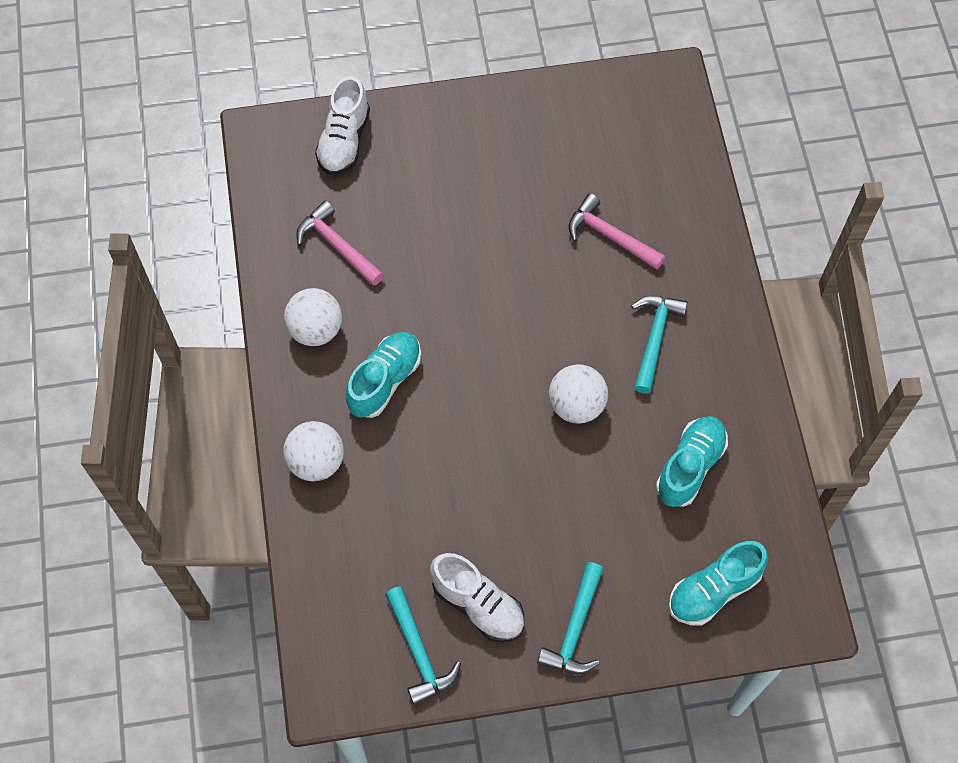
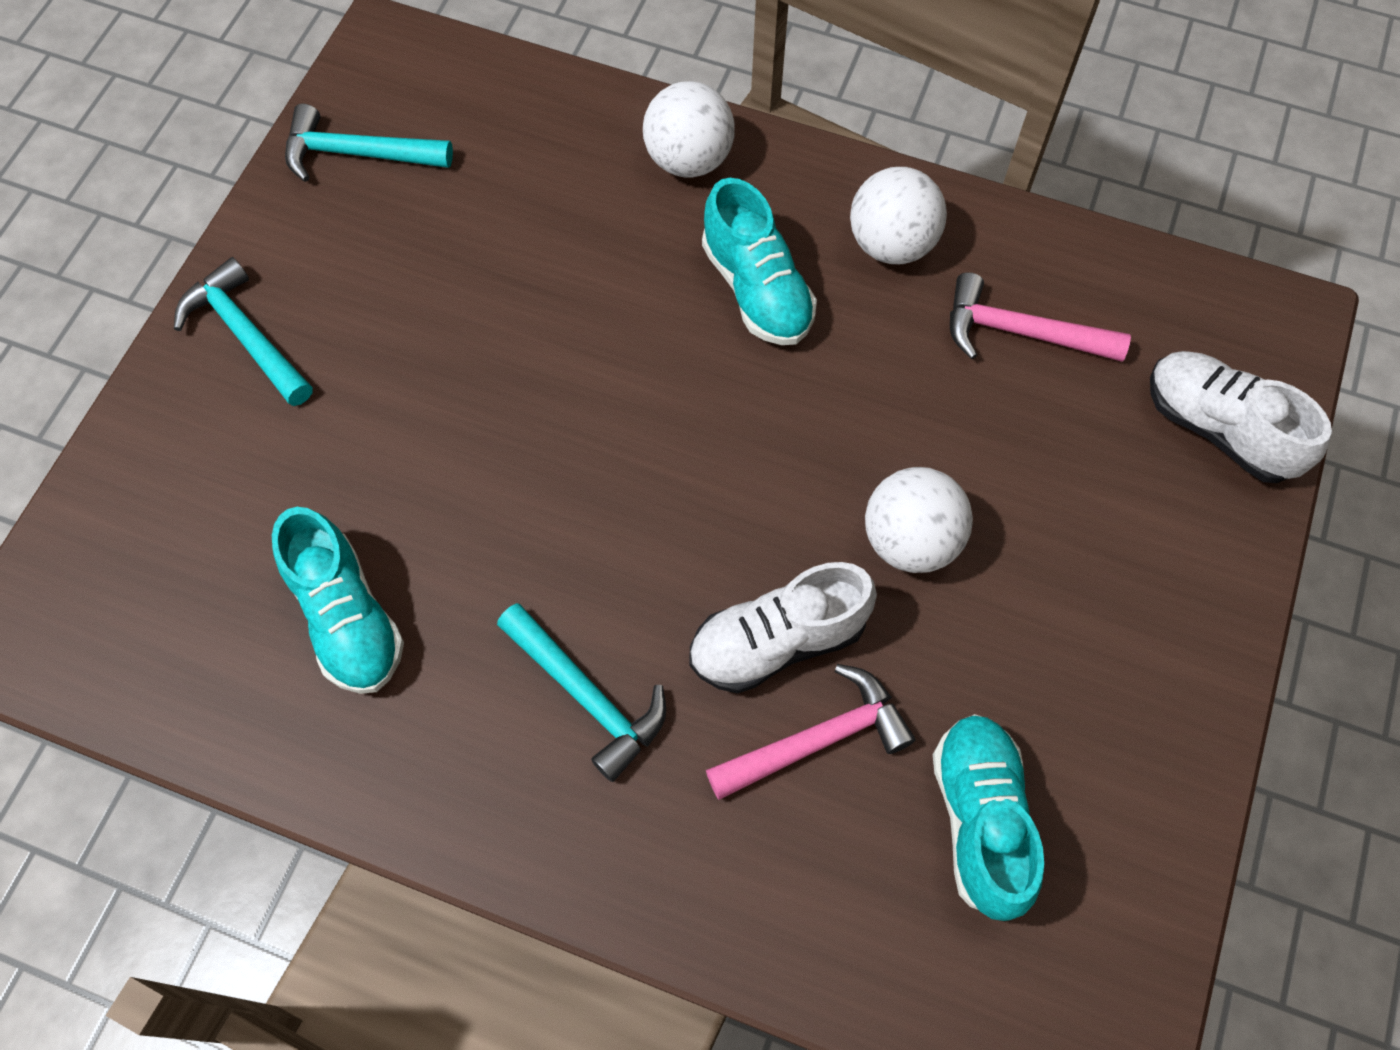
camera: 120 degrees right, 0 degrees up
pink hammer [296,200,384,286] -> pink hammer turned 150 degrees counterclockwise [950,272,1131,362]
white shoe [430,553,524,642] -> white shoe moved to [689,562,877,694]
white ball [549,364,608,424] -> white ball moved to [865,467,973,573]
turquoise shoe [669,541,768,626] -> turquoise shoe moved to [933,714,1044,921]

